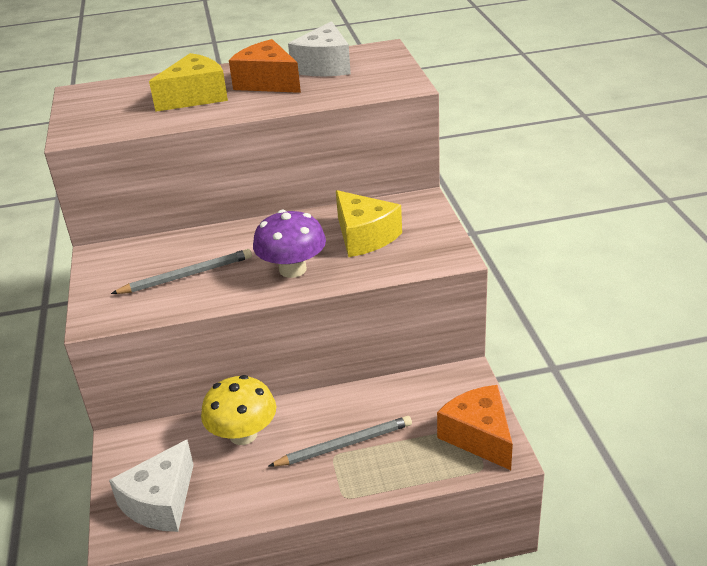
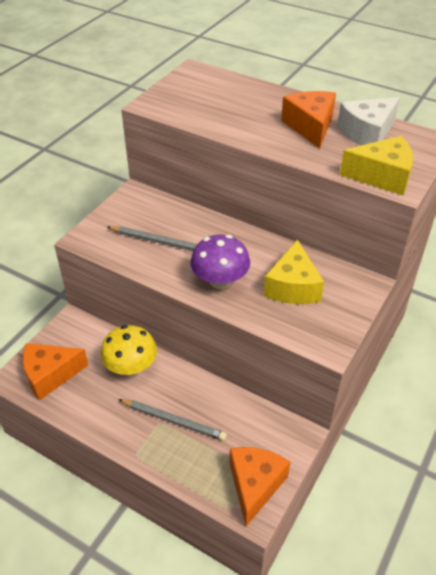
camera: 40 degrees right, 10 degrees up
white cheese [109,440,194,532] -> orange cheese [23,343,88,401]
yellow cheese [149,53,228,112] -> yellow cheese moved to [340,136,413,195]

